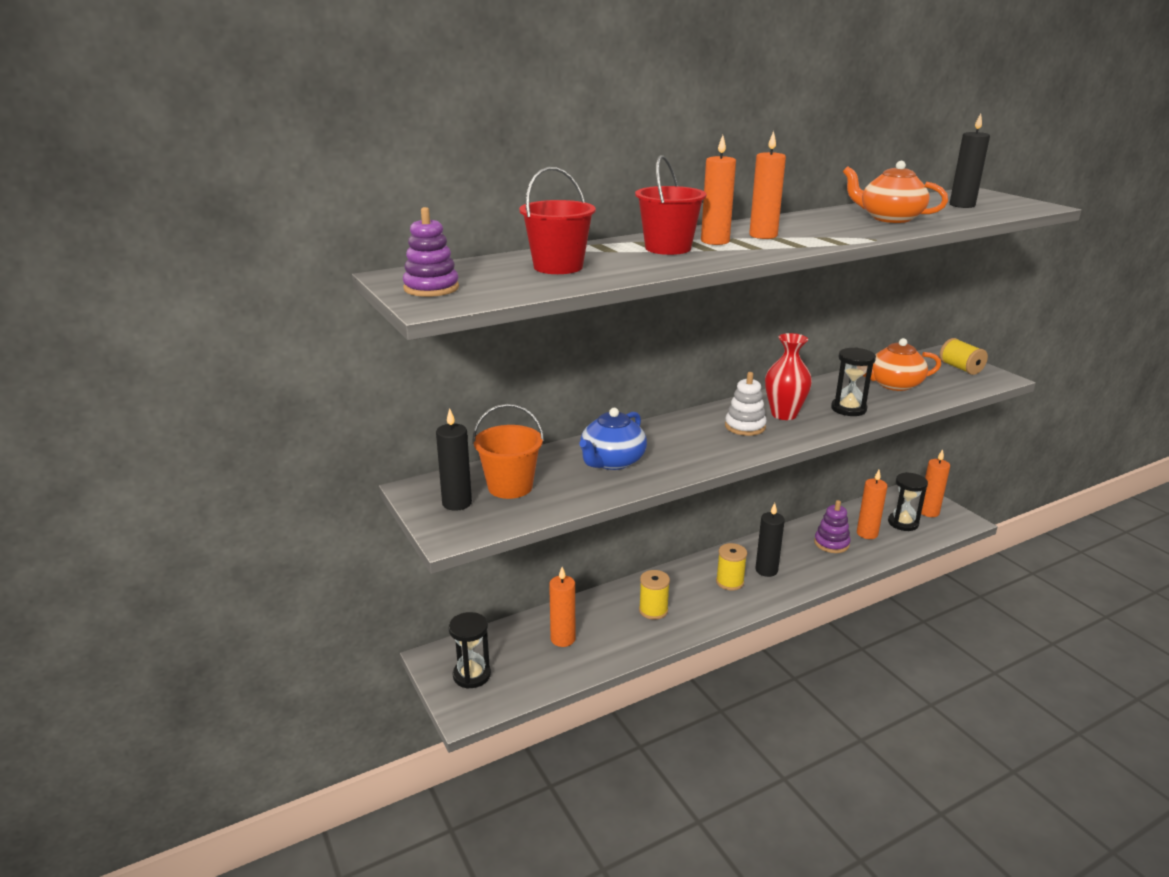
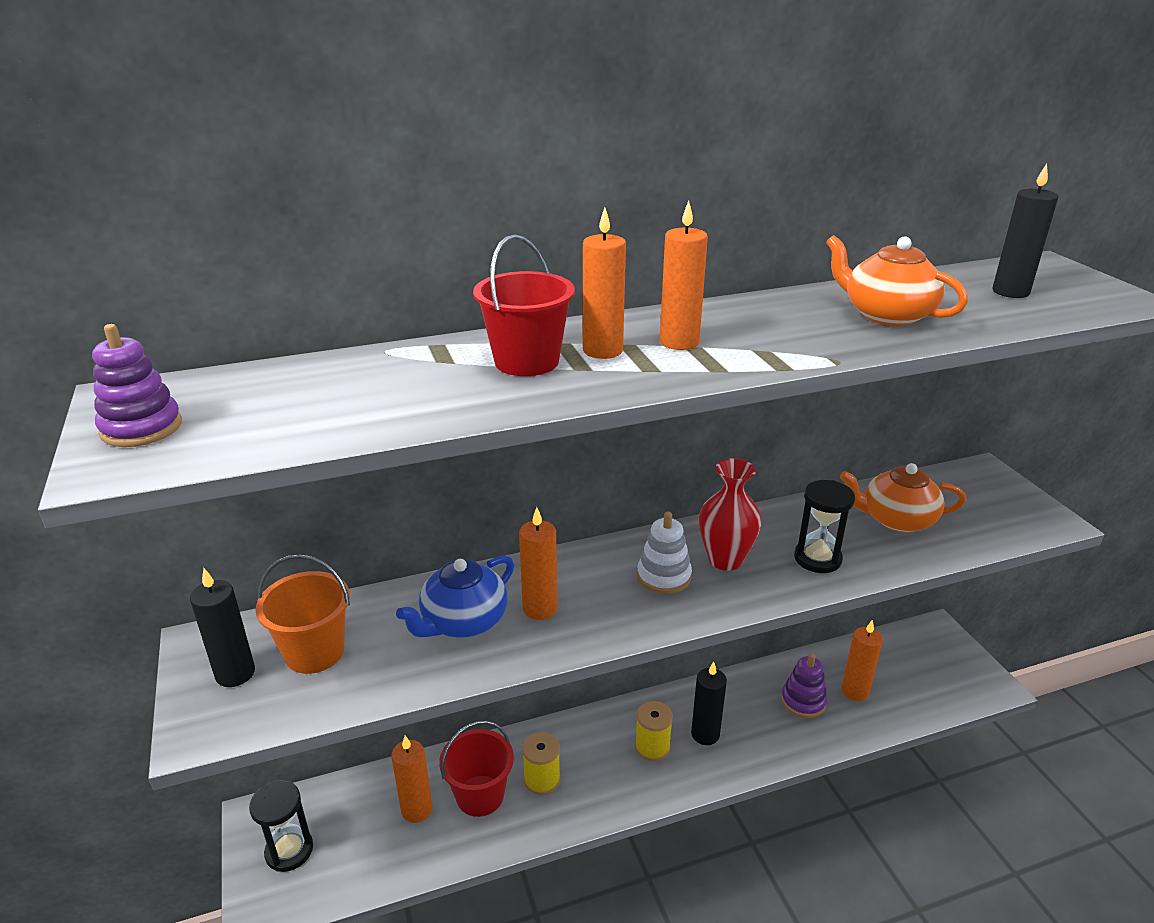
camera: 10 degrees right, 5 degrees up
red bucket [519,167,596,274] -> red bucket moved to [439,720,514,817]
black hourglass [888,472,928,531] -> none
orange candle [921,449,950,517] -> orange candle moved to [519,507,558,620]
yellow spool [940,338,988,375] -> none

